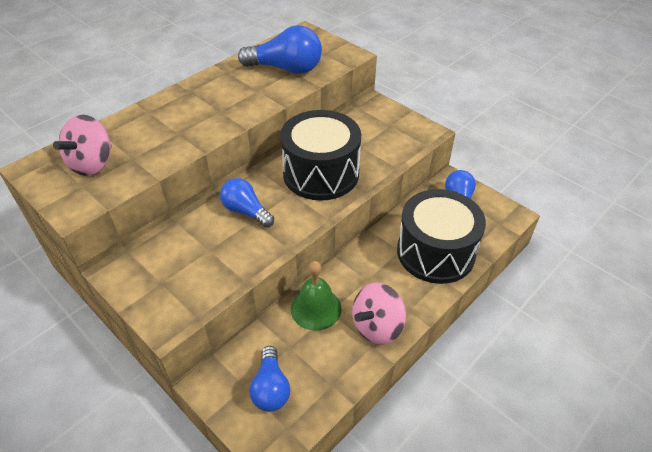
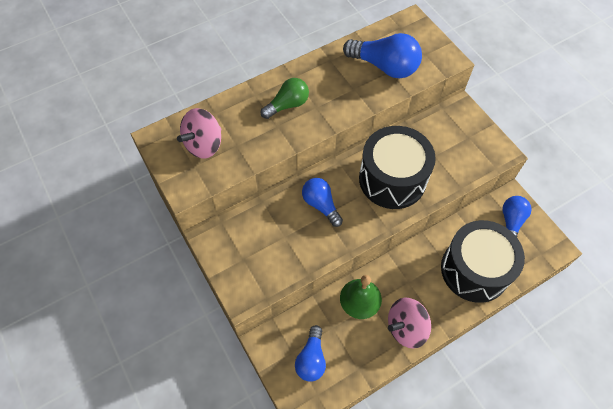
camera: 15 degrees right, 15 degrees up
none -> green light bulb [261,78,309,119]

